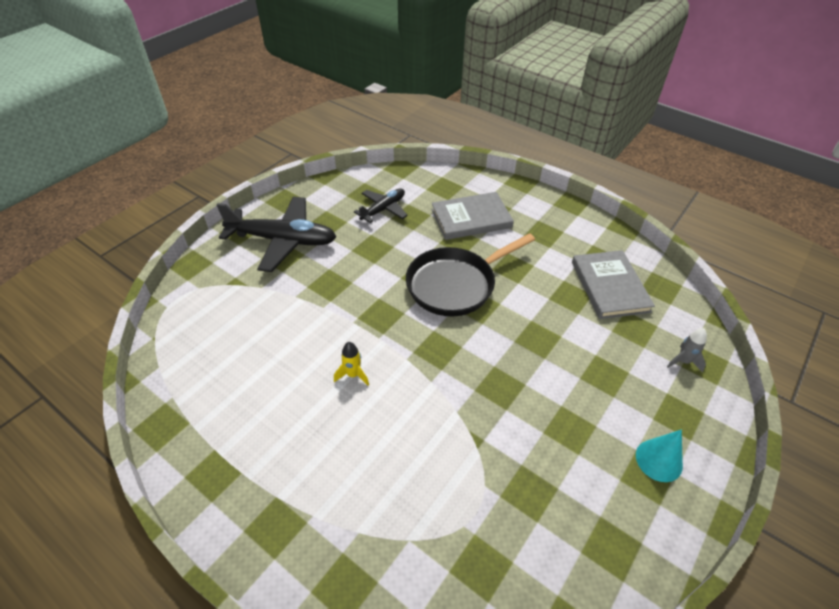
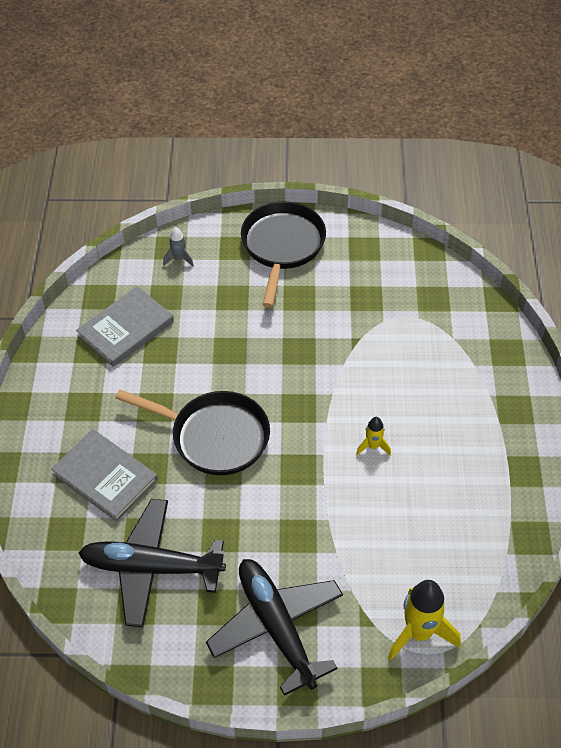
camera: 125 degrees left, 5 degrees up
black plane [354,189,408,223] -> black plane [79,499,226,627], size x1.77
turquoise cone [636,430,683,482] -> black pan [241,201,326,308]
none -> yellow rocket [388,580,461,661]

